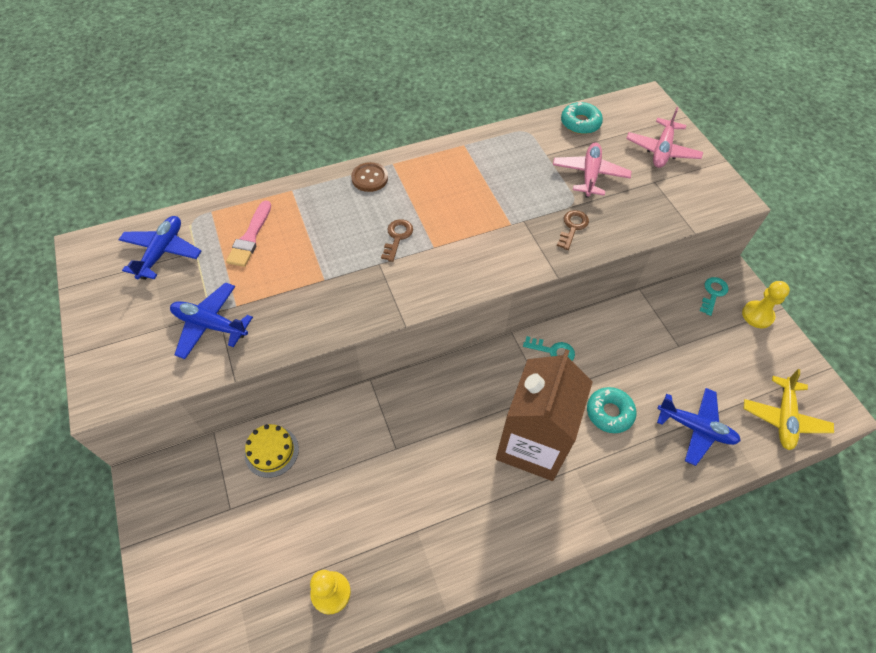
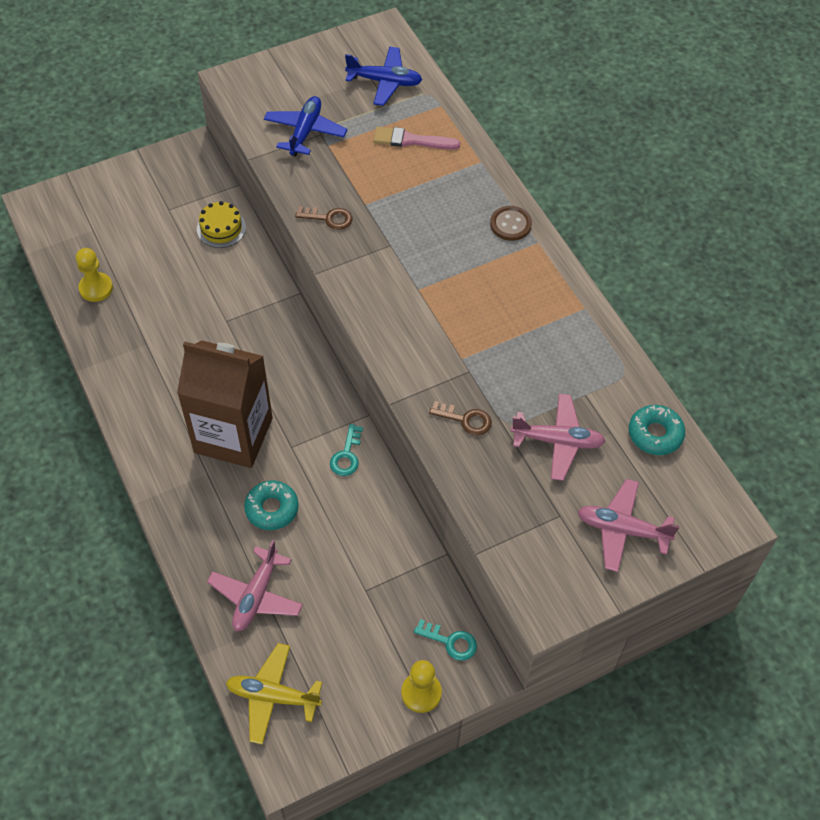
camera: 85 degrees right, 0 degrees up
brown key [381,219,413,262] -> brown key moved to [295,206,353,230]
blue plane [657,388,741,466] -> pink plane [207,540,303,631]

